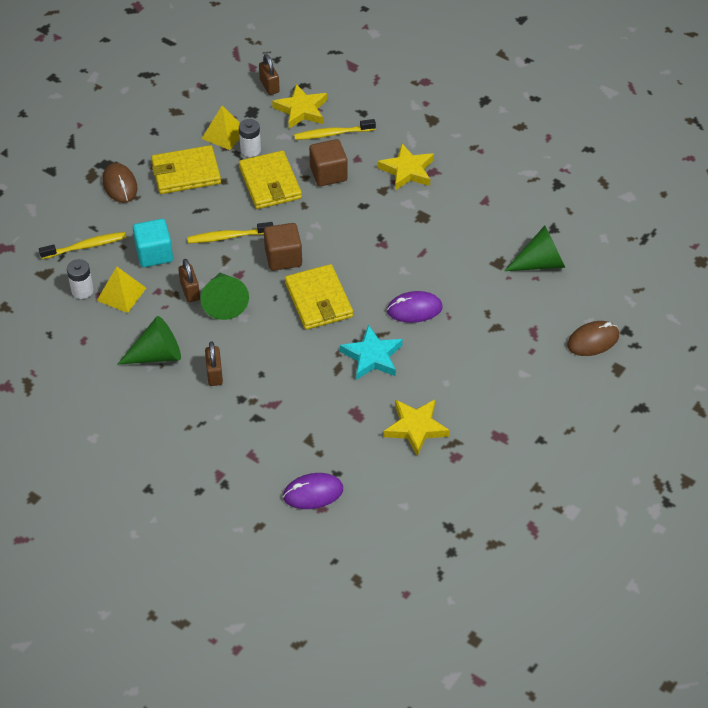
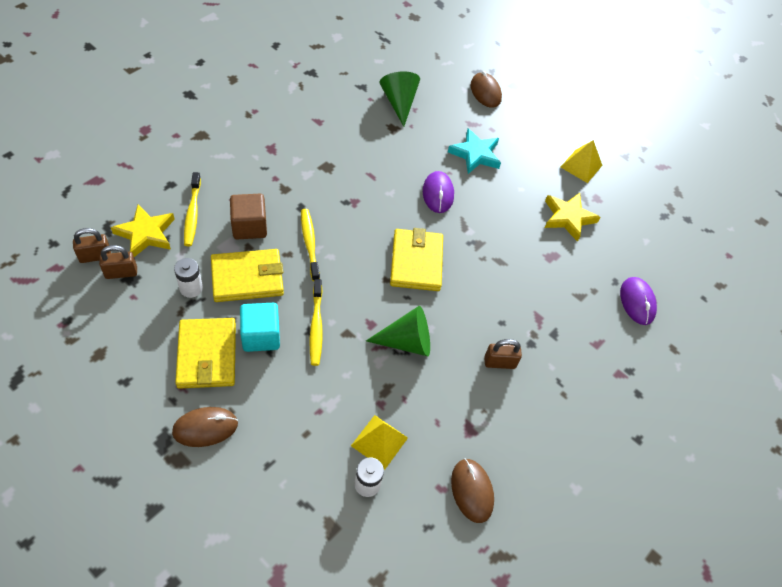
camera: 90 degrees left, 5 degrees up
yellow toothbrush [39,232,126,259] -> yellow toothbrush moved to [301,209,320,281]
green cone [117,316,181,365] -> none
turquoise cube [133,219,173,267] -> turquoise cube moved to [240,303,280,352]
brown padlock [178,259,200,302] -> brown padlock moved to [99,245,137,279]
yellow pyramid [202,106,240,150] -> yellow pyramid moved to [561,140,603,183]
brown cube [264,223,302,271] -> none
yellow wallet [285,264,353,330] -> yellow wallet turned 75 degrees counterclockwise [390,228,443,291]
turquoise star [340,325,403,380] -> turquoise star moved to [448,128,501,174]
yellow star [377,143,434,190] -> none
none -> brown mouse [451,458,494,523]

